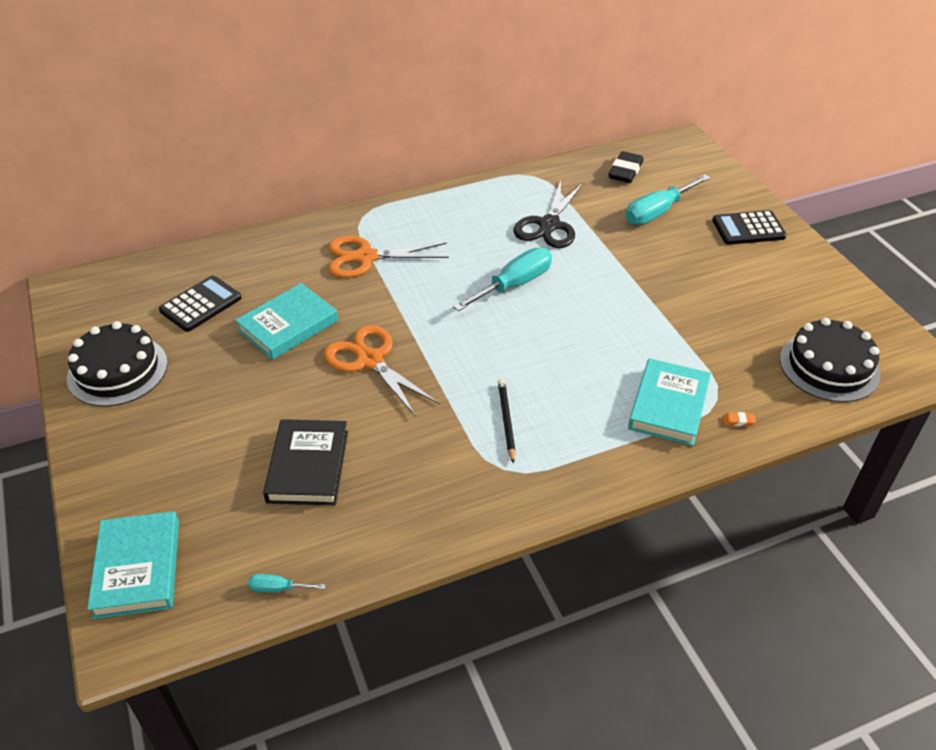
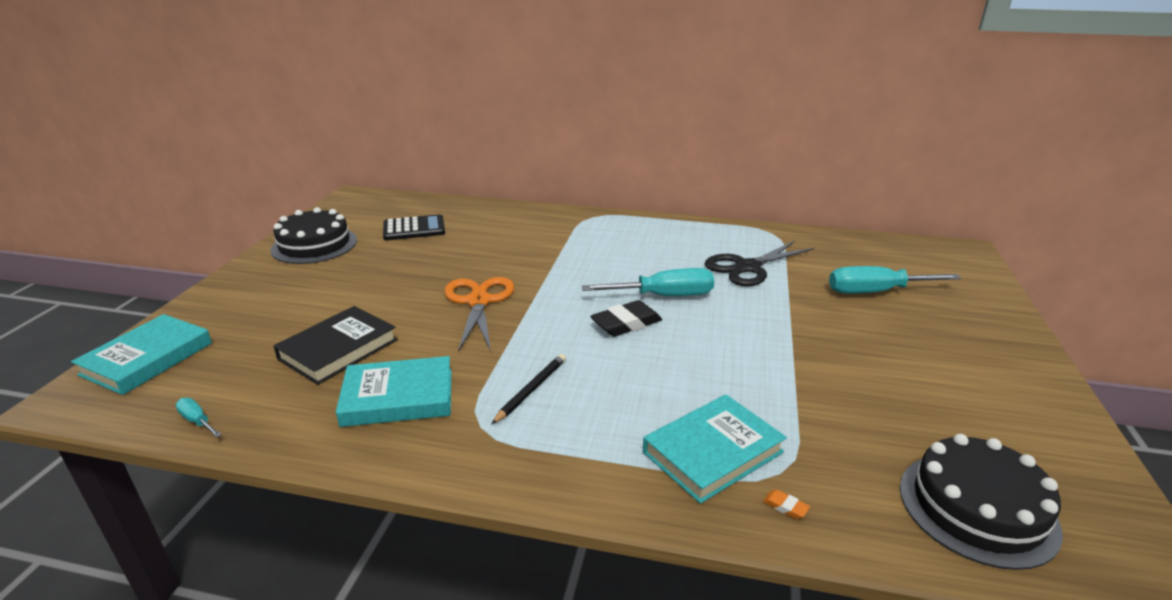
camera: 35 degrees right, 15 degrees down
turquoise book [235,283,338,360] -> turquoise book moved to [336,356,452,427]
orange scissors [329,236,449,278] -> none
black eraser [608,151,644,183] -> black eraser moved to [590,300,662,337]
black calculator [712,210,787,245] -> none

